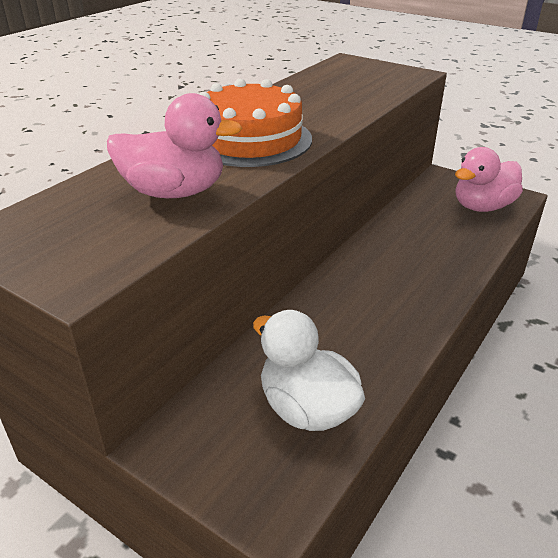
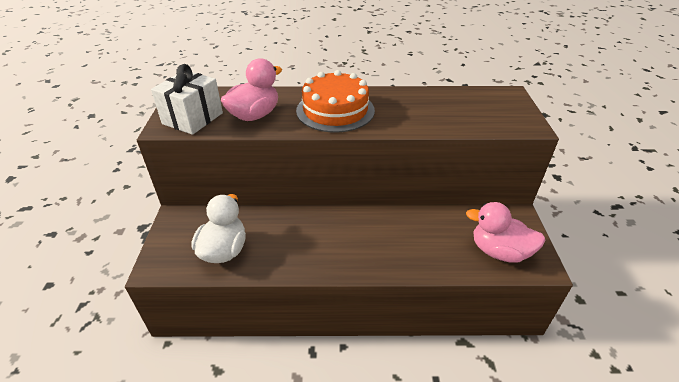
camera: 55 degrees right, 5 degrees up
pink duck [107,93,242,198] -> pink duck turned 105 degrees counterclockwise [221,58,282,121]
none -> white gift [151,64,223,135]

